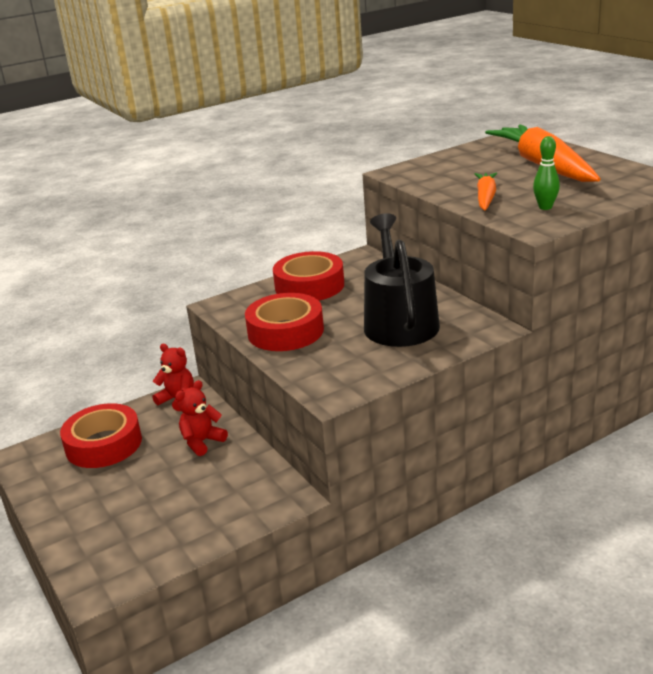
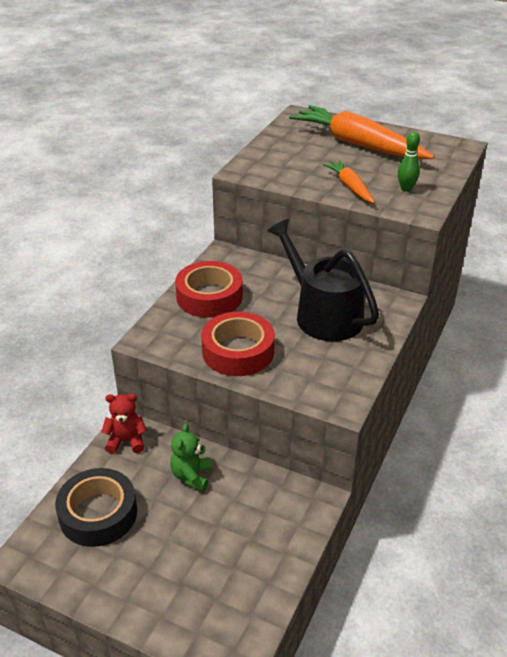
camera: 35 degrees left, 10 degrees up
red tape [60,403,142,468] -> black tape [55,468,137,547]
red teddy bear [175,380,228,456] -> green teddy bear [170,423,212,491]

